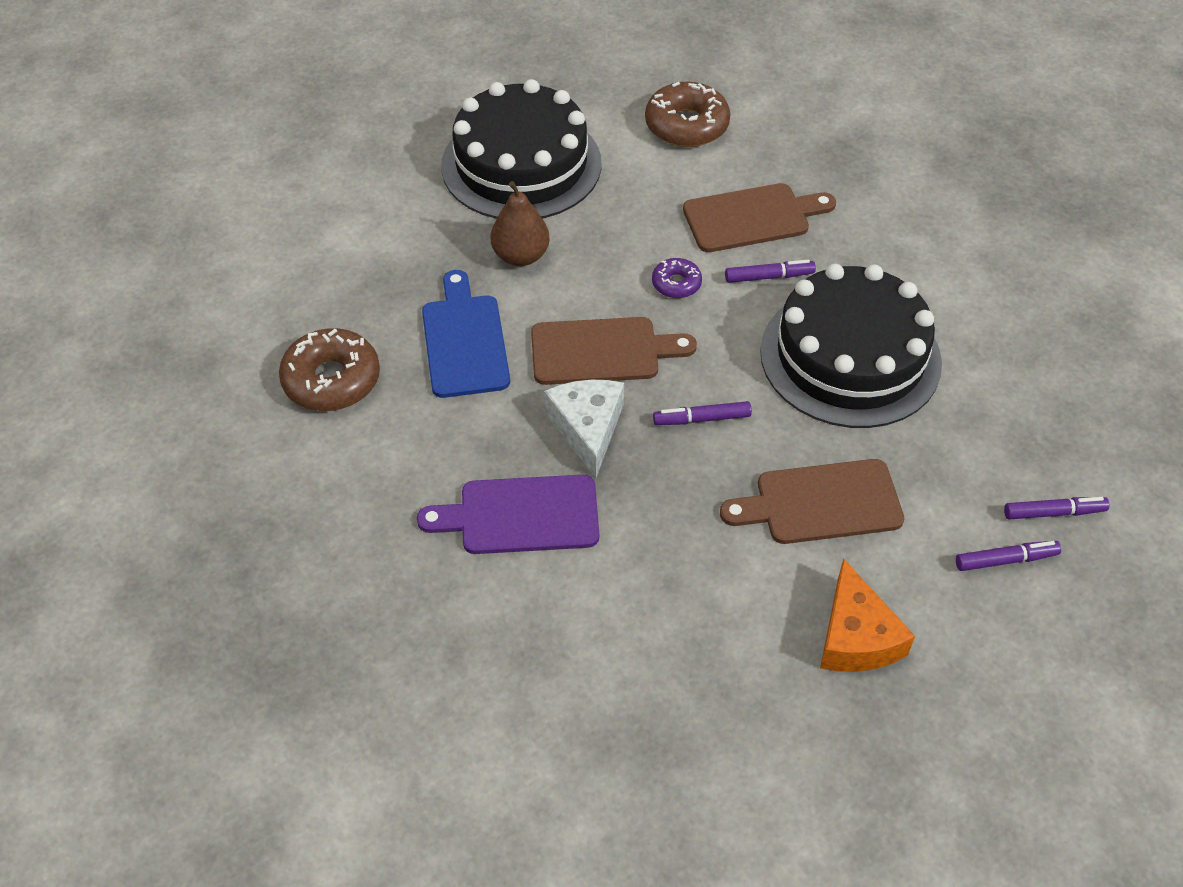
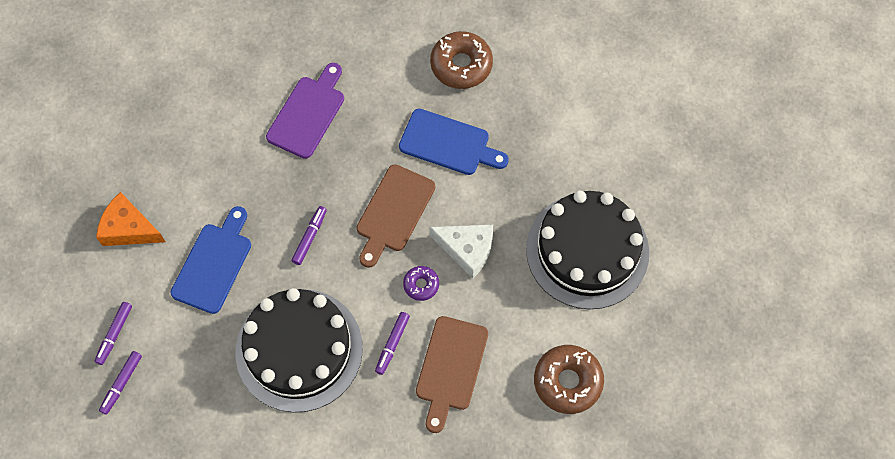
camera: 120 degrees right, 15 degrees up
brown pear [491,181,550,266] -> none
white cheese [544,380,624,478] -> white cheese moved to [429,225,493,279]
brown cutting board [720,459,904,544] -> blue cutting board [171,206,251,314]

